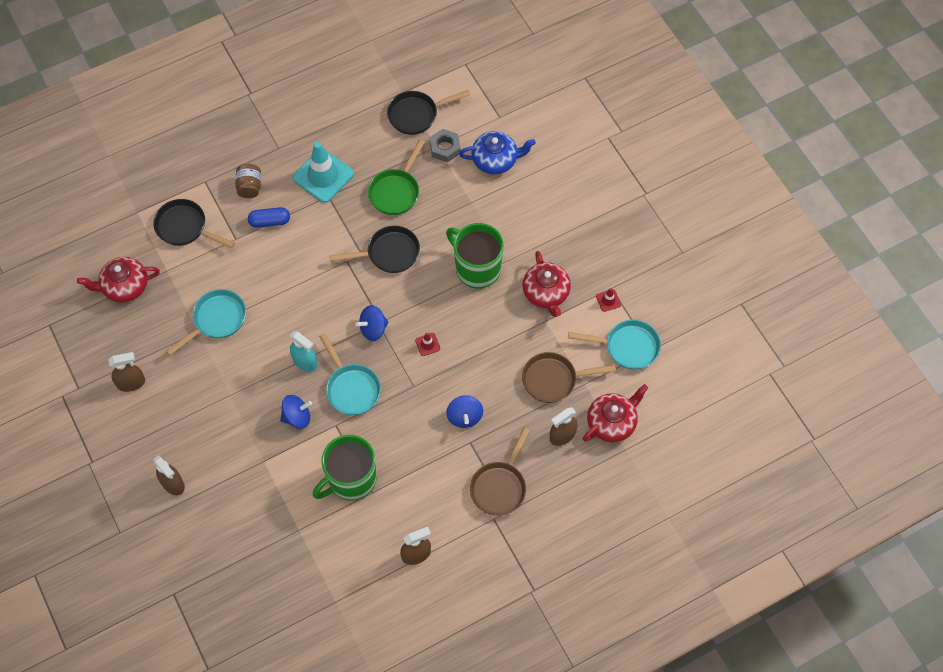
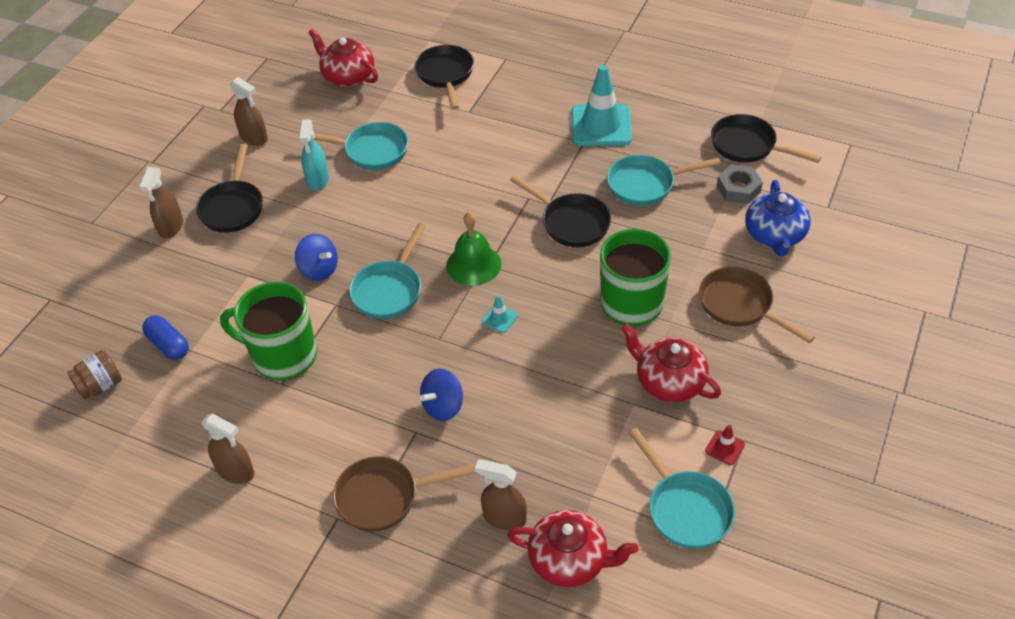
camera: 55 degrees right, 15 degrees down
brown jar [235,164,261,198] -> brown jar moved to [67,350,122,400]
blue capsule [248,207,290,228] -> blue capsule moved to [142,315,189,360]
turquoise spray bottle [290,331,317,372] -> turquoise spray bottle moved to [299,120,329,191]
blue spinning top [355,305,389,341] -> green bell [446,212,501,286]
green pan [368,140,425,215] -> turquoise pan [607,155,721,206]
red traffic cone [415,333,440,356] -> turquoise traffic cone [482,295,518,333]
blue teapot [459,131,536,175] -> blue teapot turned 45 degrees clockwise [745,180,810,256]
red teapot [522,251,571,317] -> red teapot turned 90 degrees clockwise [621,323,721,402]
brown pan [522,352,616,403] -> brown pan moved to [699,266,815,343]
none -> black pan [196,144,263,233]

